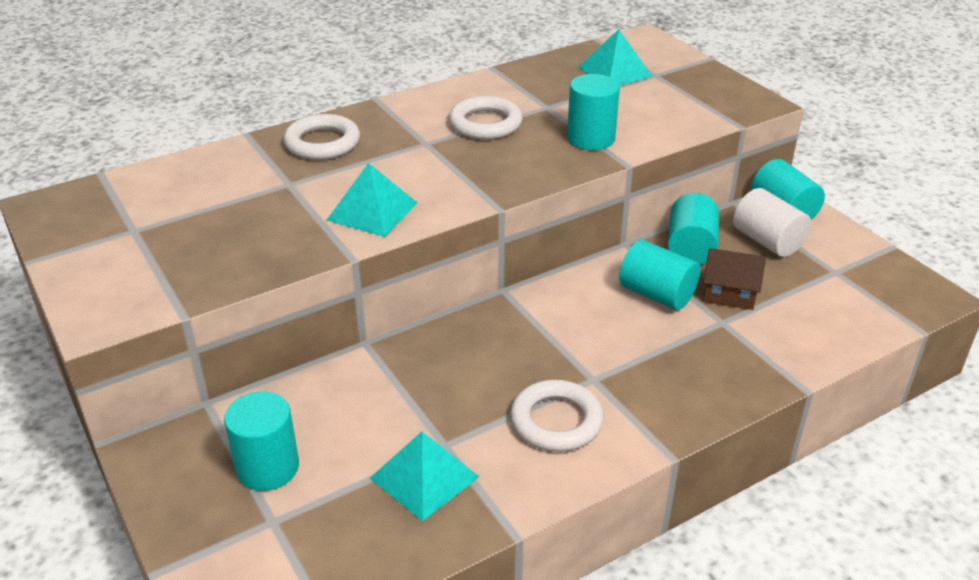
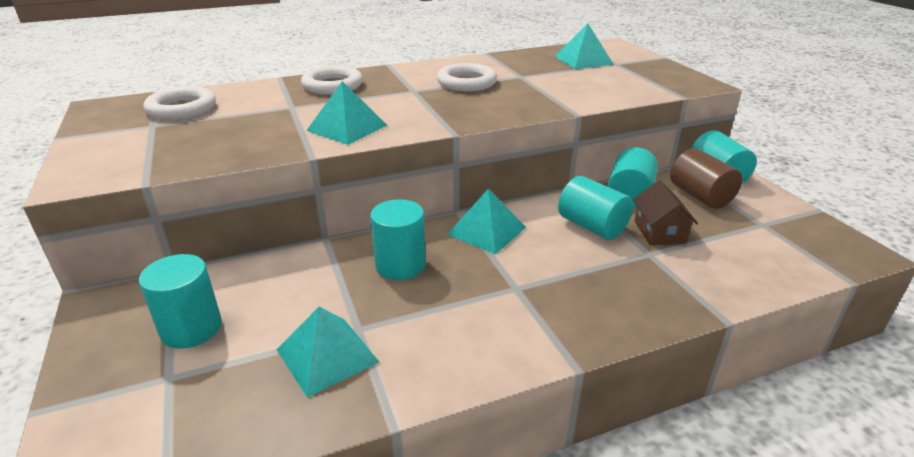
camera: 10 degrees right, 5 degrees down
white ring [510,380,603,452] -> white ring moved to [143,86,216,120]
turquoise cylinder [567,74,620,150] -> turquoise cylinder moved to [370,199,426,280]
brown house [703,248,766,310] -> brown house turned 60 degrees clockwise [633,180,698,245]
white cylinder [733,188,811,257] -> brown cylinder [670,148,742,209]
none -> turquoise pyramid [447,189,526,254]

